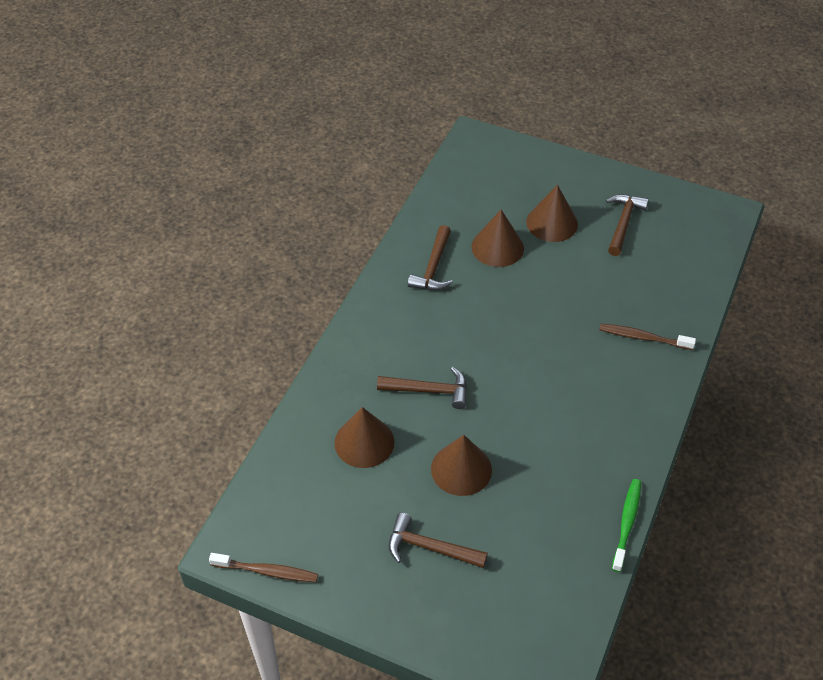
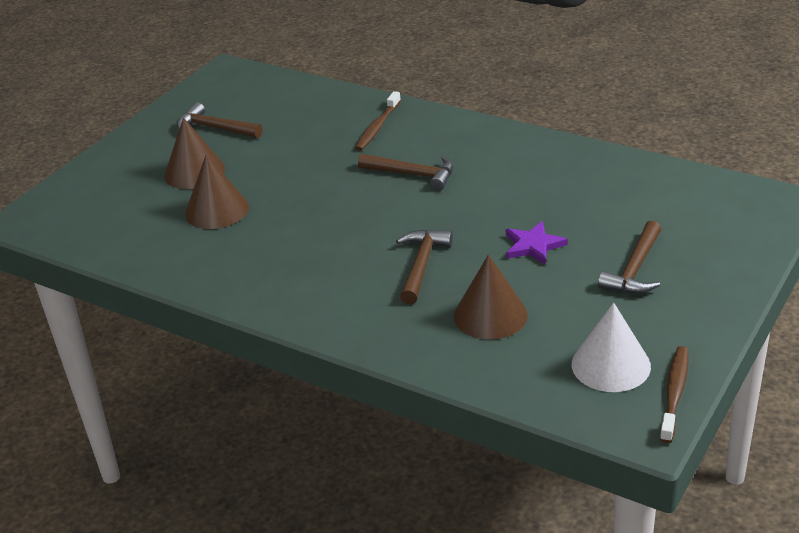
camera: 80 degrees left, 15 degrees down
brown hammer [408,225,453,290] -> brown hammer moved to [358,154,453,191]
brown cone [431,435,492,496] -> purple star [506,221,568,265]
green toothbrush [612,479,641,572] -> none
none -> white cone [572,302,651,392]

